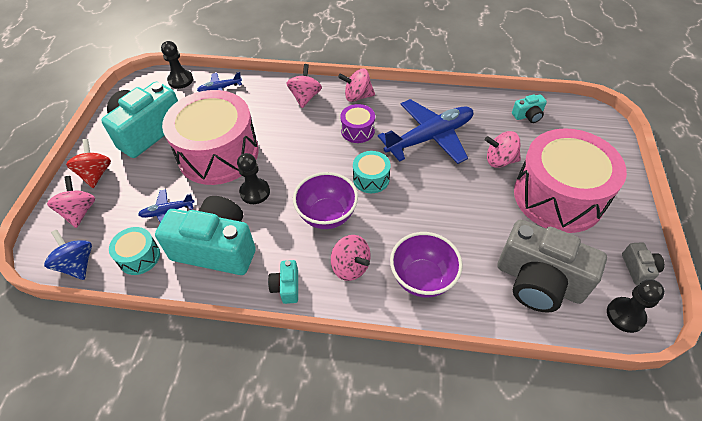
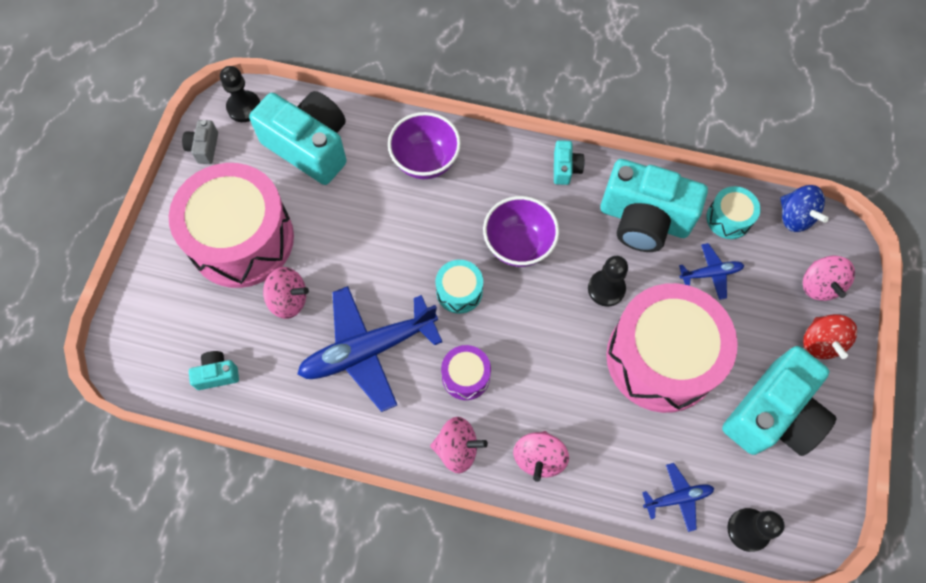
camera: 175 degrees left, 15 degrees up
pink spinning top [331,235,371,281] -> none
grey camera [497,219,607,313] -> turquoise camera [249,91,347,185]

